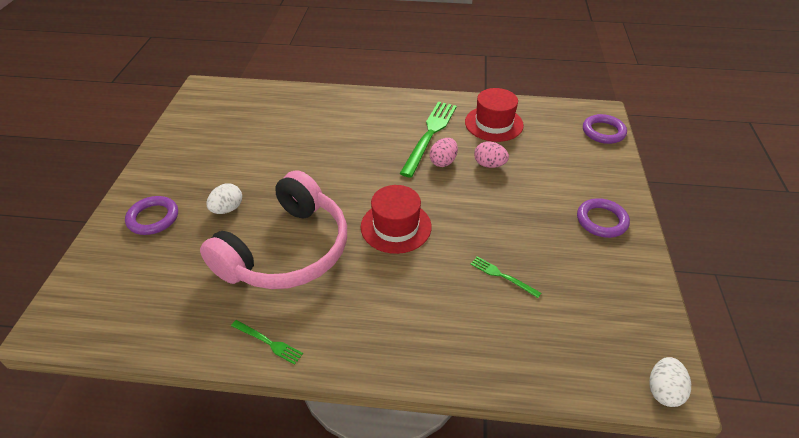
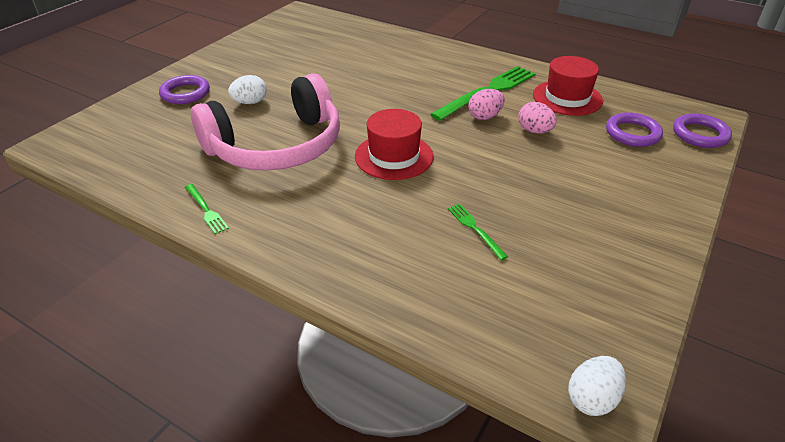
camera: 25 degrees right, 5 degrees down
purple ring [577,198,630,238] -> purple ring moved to [606,112,663,147]

